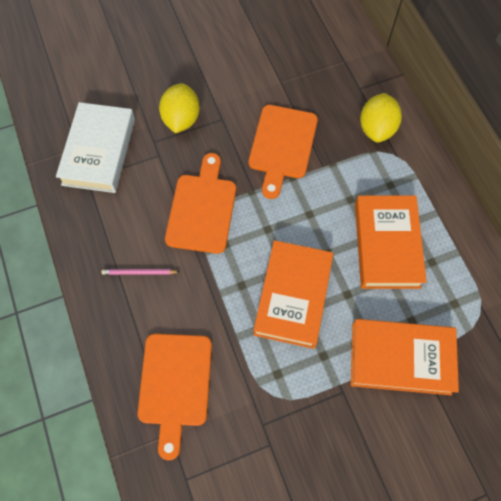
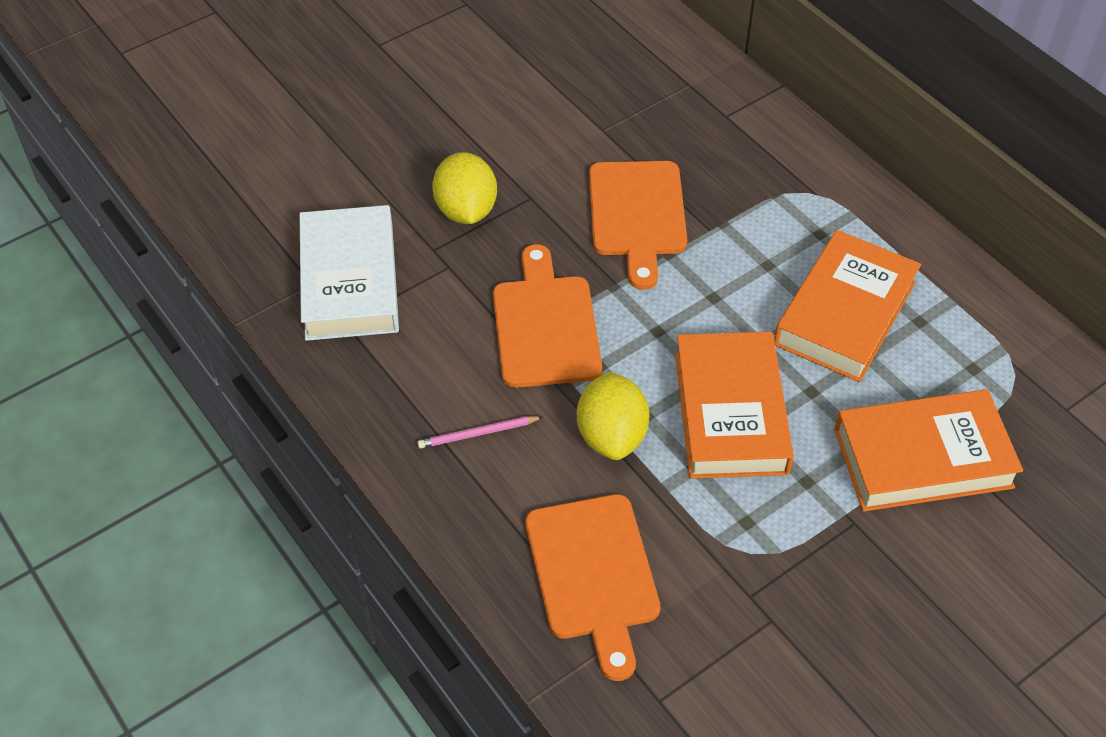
camera: 15 degrees left, 15 degrees down
orange book [355,195,427,289] -> orange book turned 45 degrees clockwise [774,230,921,382]
yellow lemon [360,93,402,143] -> yellow lemon moved to [577,371,650,460]

